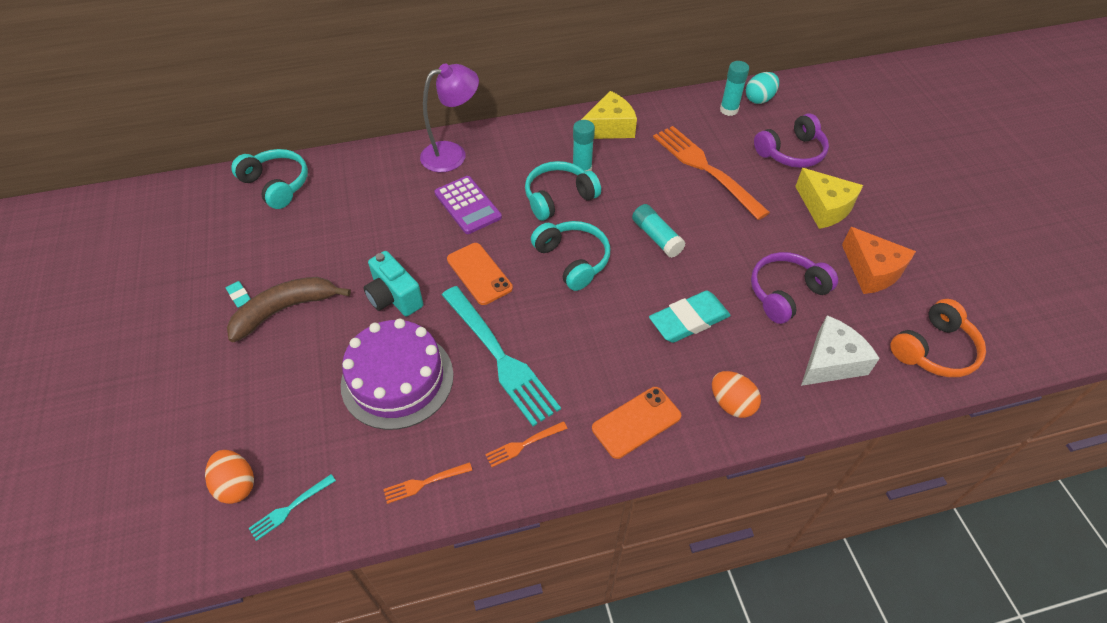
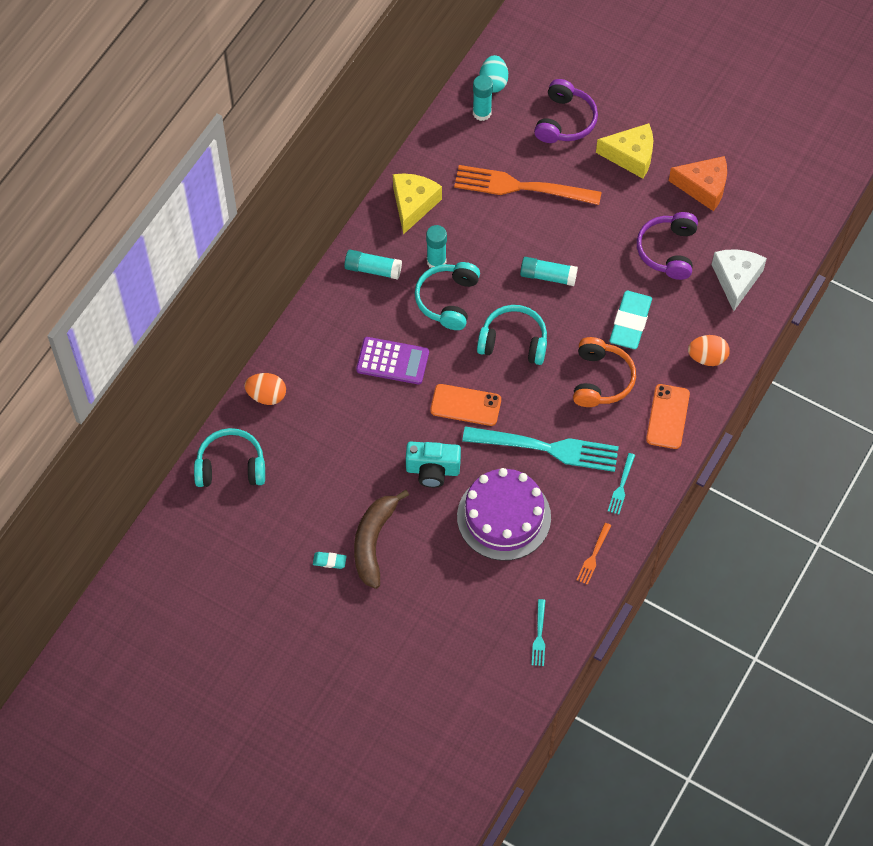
camera: 45 degrees left, 10 degrees up
orange egg [205,450,254,504] -> orange egg moved to [244,373,286,405]
purple lamp [420,64,479,172] -> none
orange fork [485,421,568,467] -> turquoise fork [608,453,635,515]
orange headphones [890,299,986,377] -> orange headphones moved to [573,337,636,407]
none -> turquoise glue stick [344,250,402,280]

